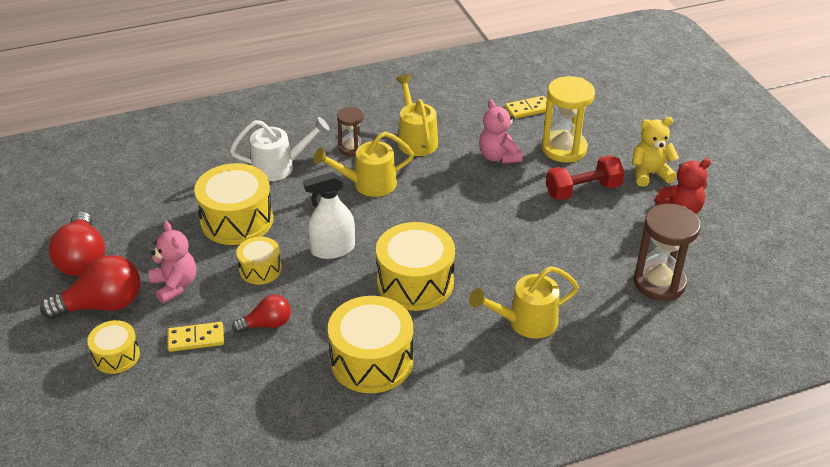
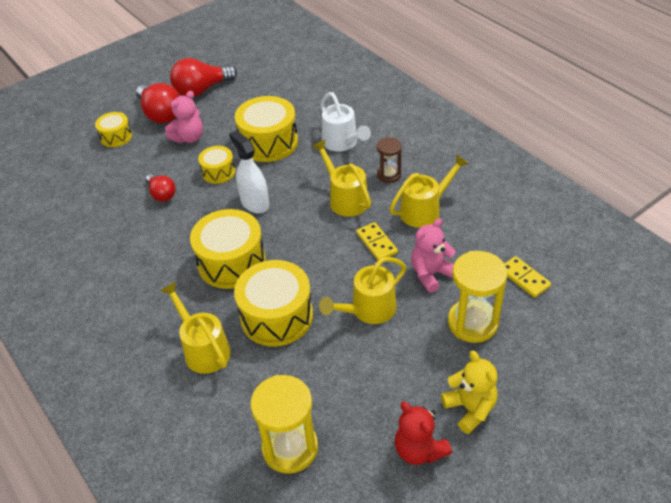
camera: 75 degrees right, 5 degrees up
yellow domino [168,322,224,352] -> yellow domino moved to [356,222,398,260]
yellow drum [328,296,413,393] -> yellow drum moved to [234,260,313,346]
red dumbbell [546,156,625,200] -> none
brown hourglass [634,204,701,301] -> yellow hourglass [251,375,318,474]
none -> yellow watering can [319,257,406,324]

